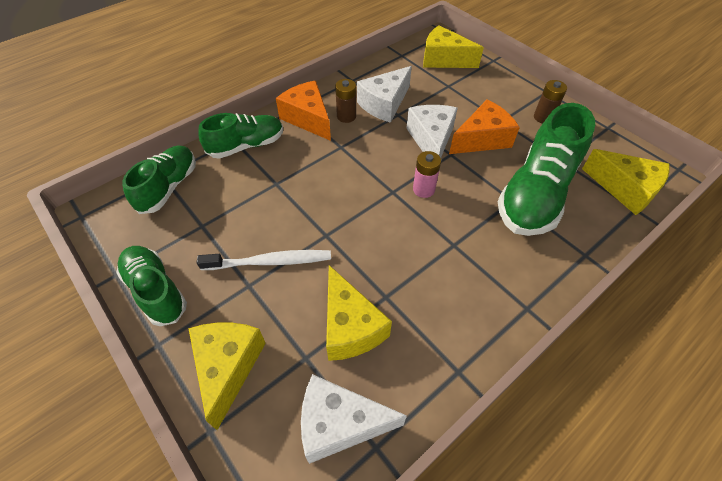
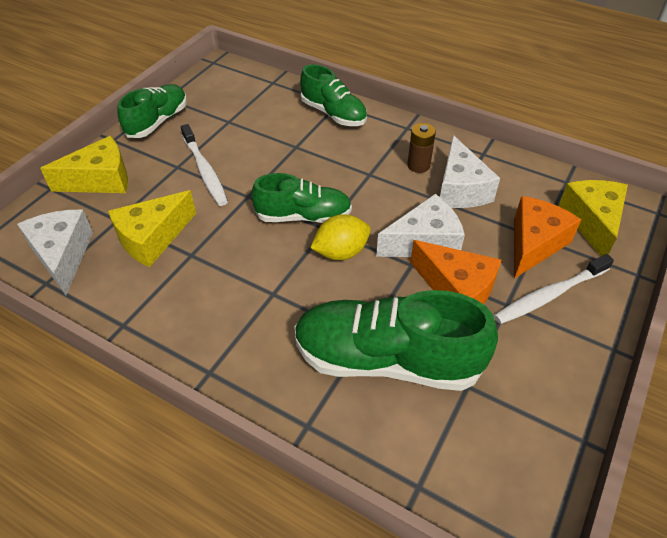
camera: 70 degrees right, 5 degrees down
green shoe [122,146,196,214] -> green shoe moved to [251,173,352,223]
orange cheese [276,81,331,141] -> orange cheese moved to [514,196,581,279]
white cheese [357,66,412,123] -> white cheese turned 120 degrees counterclockwise [440,135,500,208]
pink battery [413,151,441,198] -> yellow lemon [310,214,371,260]
brown battery [534,80,567,123] -> none
yellow cheese [582,149,670,215] -> none
none -> white toothbrush [494,254,614,324]

